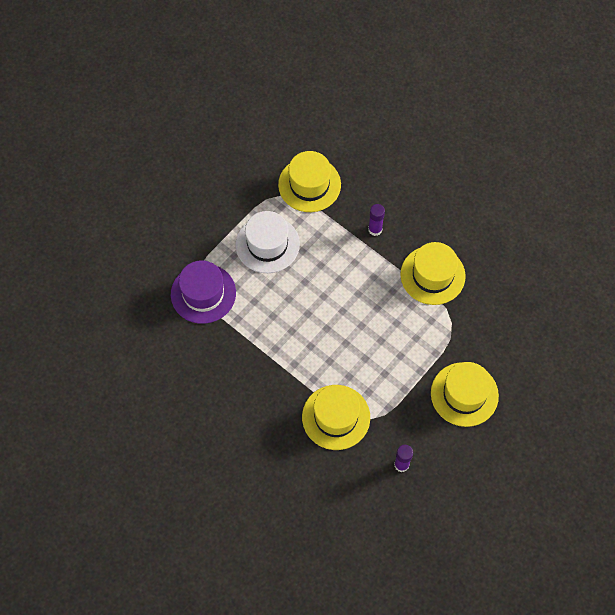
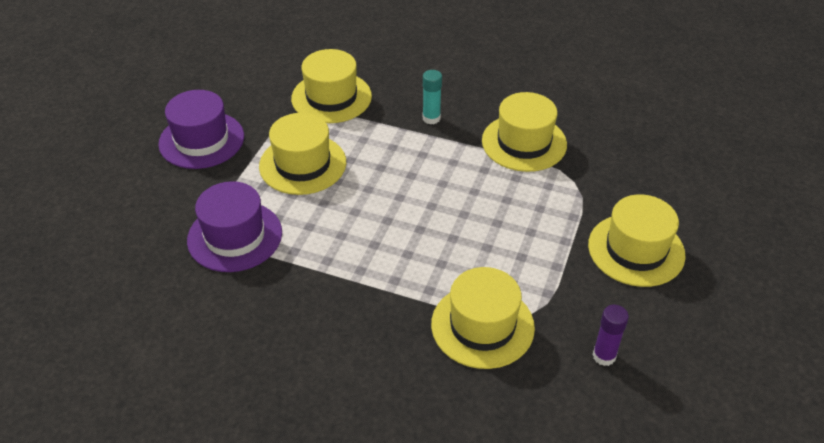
camera: 20 degrees left, 20 degrees down
white hat [235,211,300,273] -> yellow hat [259,113,346,195]
purple glue stick [368,204,385,236] -> turquoise glue stick [423,70,442,124]
none -> purple hat [158,90,244,169]

